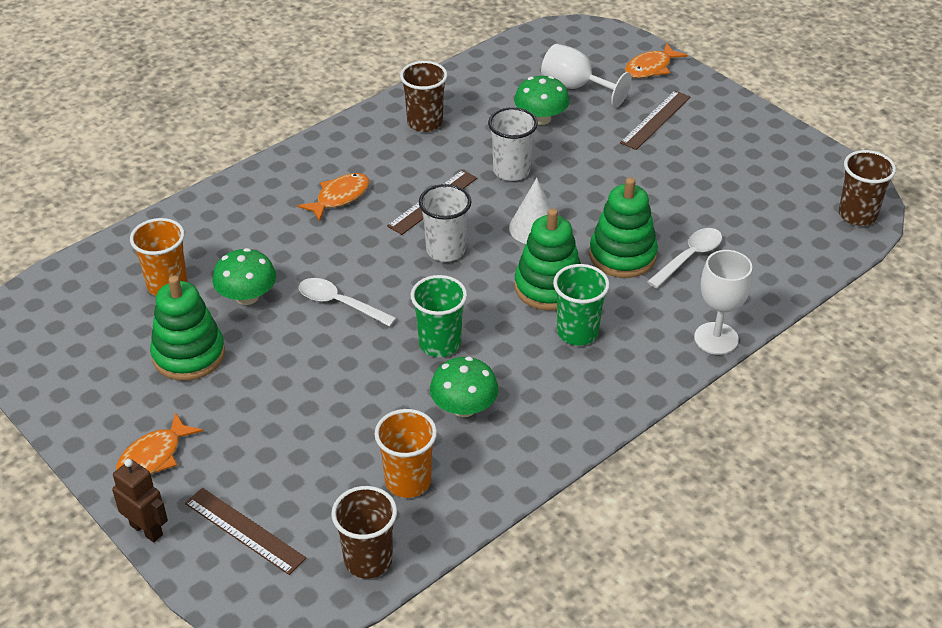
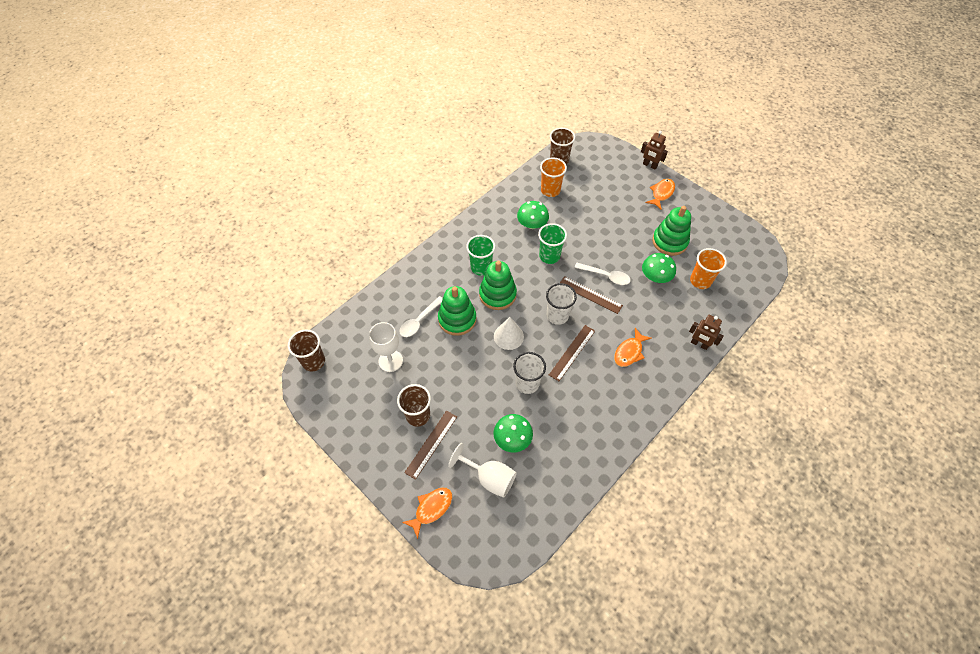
camera: 175 degrees right, 15 degrees up
brown ruler [185,488,306,575] -> brown ruler moved to [560,276,623,314]
brown cup [400,61,447,132] -> brown cup moved to [397,384,431,427]
white goblet [694,250,752,355] -> white goblet moved to [369,322,403,372]
none -> brown robot [689,315,724,350]

